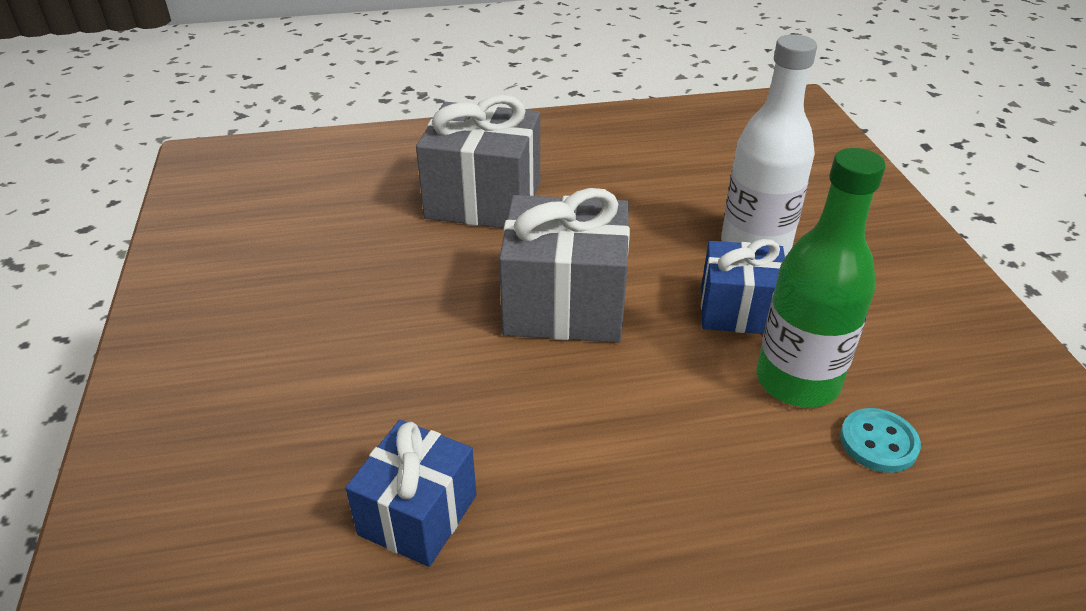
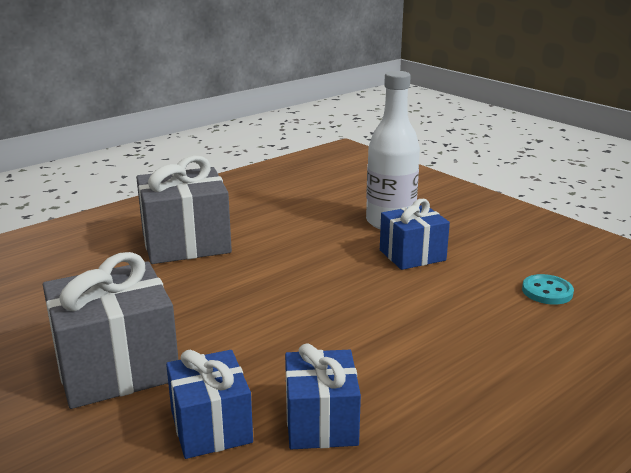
camera: 30 degrees left, 15 degrees down
grey gift [499,188,630,343] -> grey gift moved to [43,252,178,409]
green bottle [756,148,886,407] -> none
none -> blue gift [166,350,253,459]

